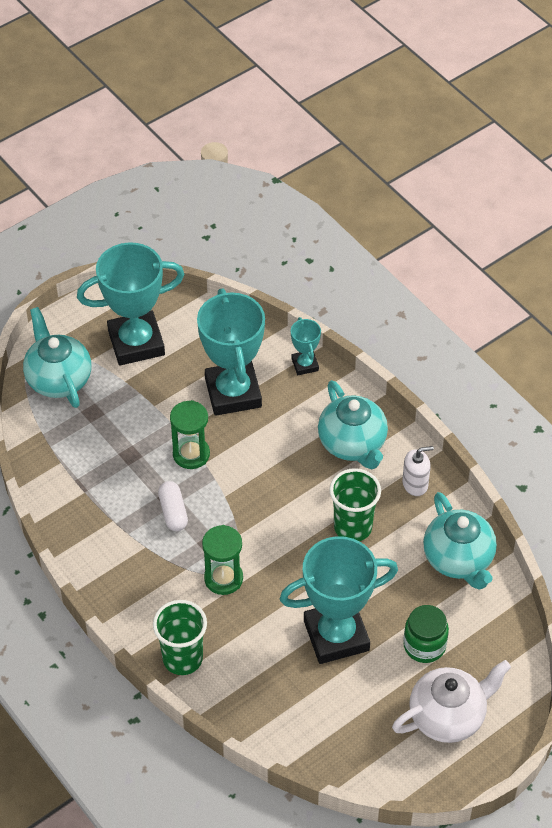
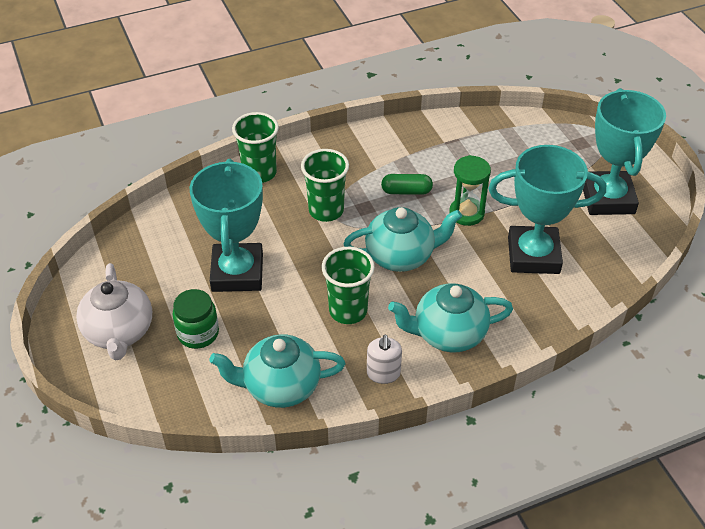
camera: 105 degrees right, 5 degrees down
turquoise teapot [23,307,92,408] -> turquoise teapot moved to [343,207,462,272]
white capsule [158,481,188,531] -> green capsule [381,174,433,195]
green hourglass [202,525,243,595] -> green cup [301,149,349,222]
turquoise trophy [291,317,321,375] -> none

